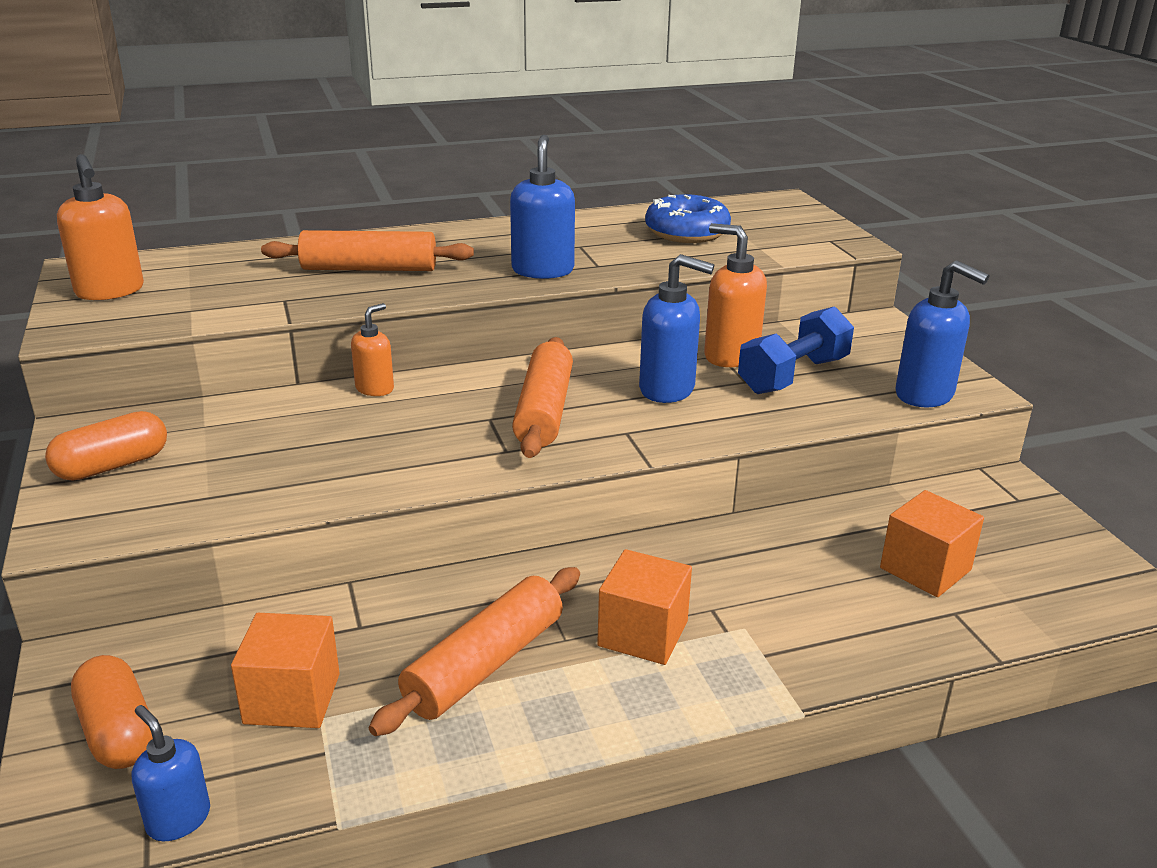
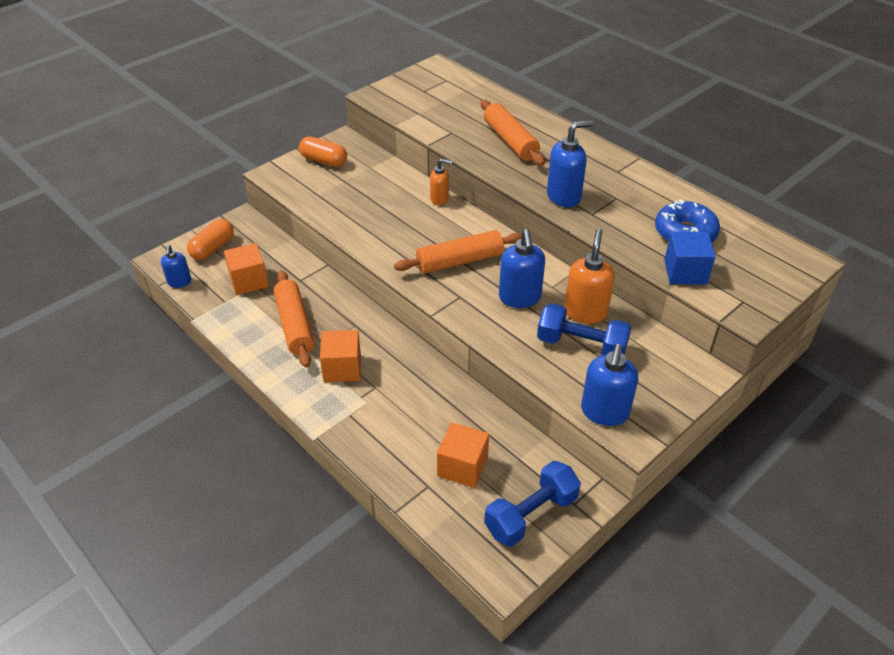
camera: 65 degrees right, 15 degrees up
orange soap dispenser [57,154,144,300] -> none
blue soap dispenser [132,705,210,841] -> blue soap dispenser turned 150 degrees clockwise [161,245,191,288]
orange rolling pin [369,567,580,736] -> orange rolling pin turned 60 degrees clockwise [274,271,314,367]
none -> blue dumbbell [484,461,581,547]
none -> blue cube [664,232,716,285]

